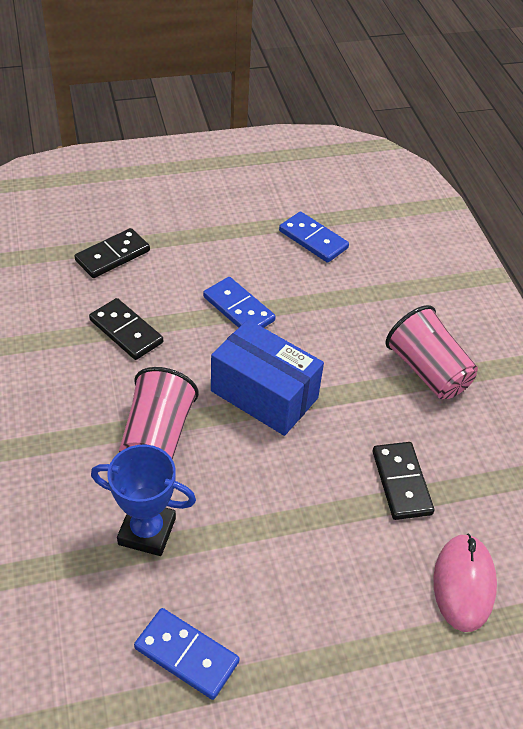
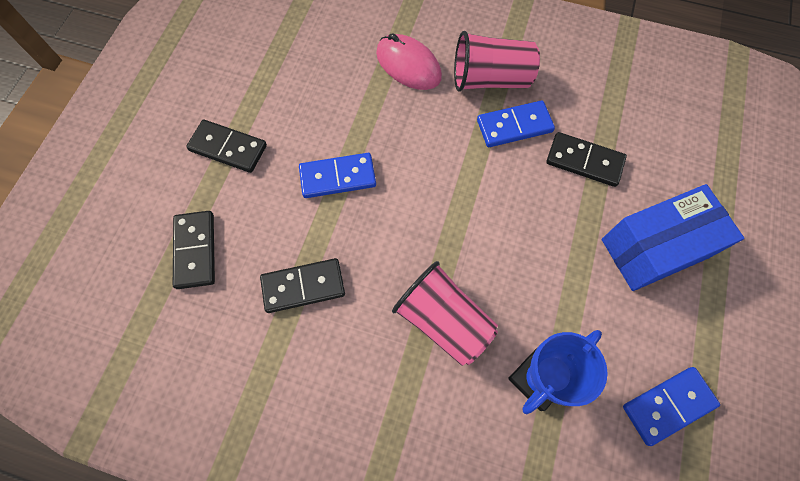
camera: 55 degrees left, 20 degrees up
blue box [211,319,324,436] -> blue box moved to [602,184,744,291]
blue domino [279,211,349,263] -> blue domino moved to [477,100,555,147]
pink mouse [433,534,497,632] -> pink mouse moved to [376,33,442,90]
none -> black domino [186,120,267,173]

